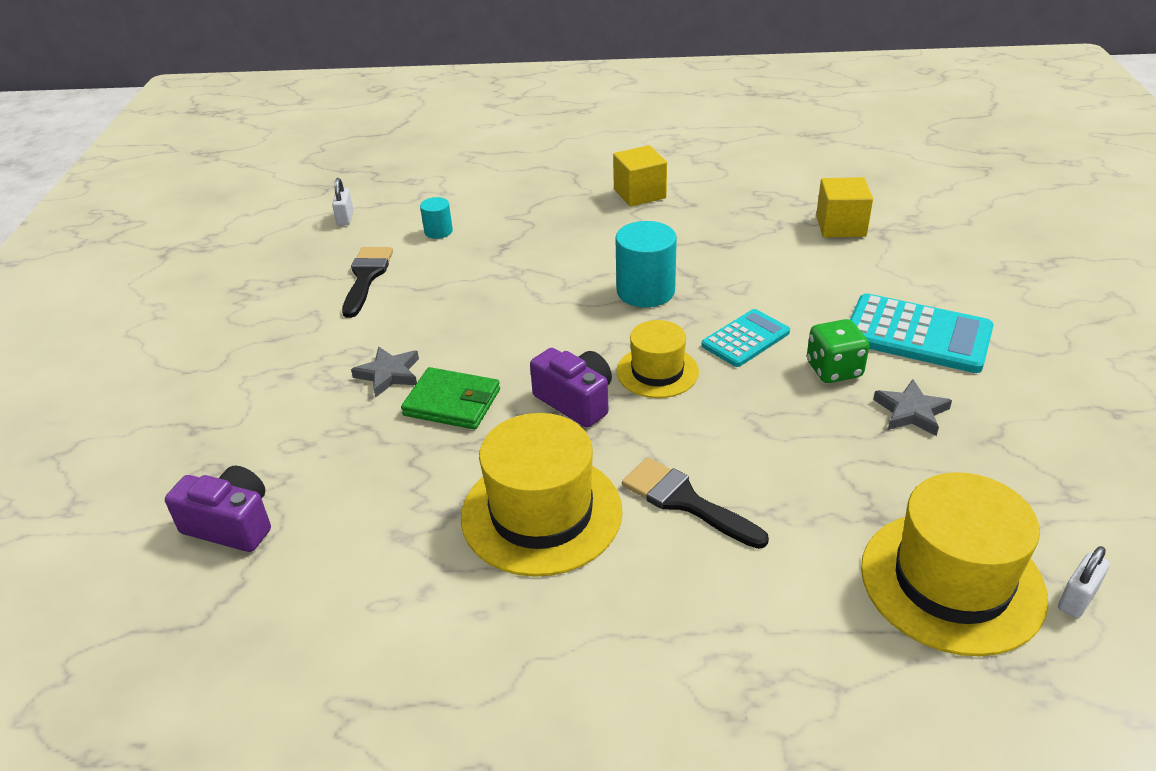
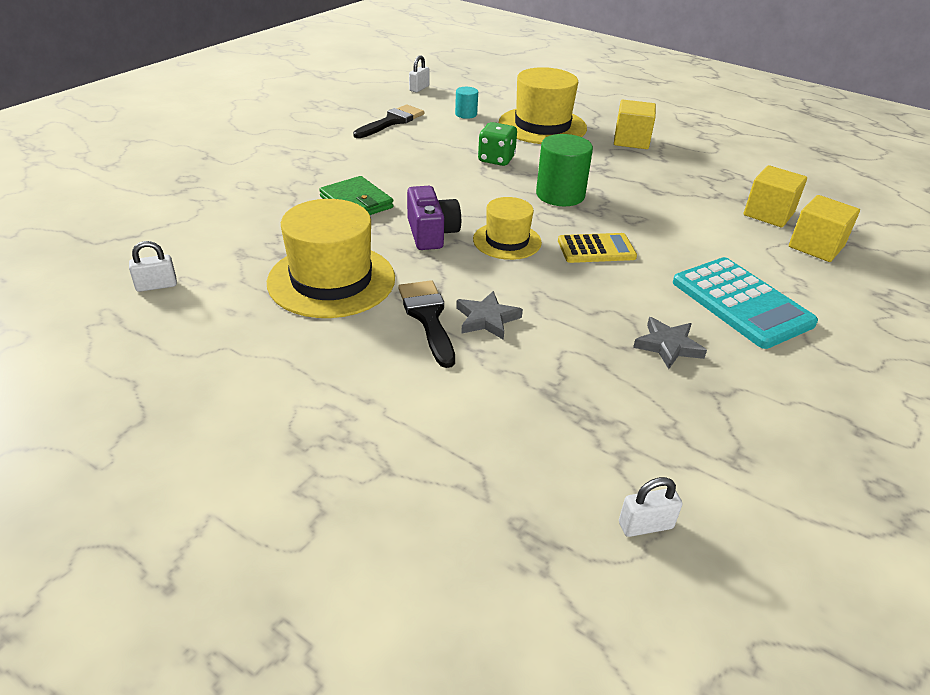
camera: 30 degrees right, 0 degrees up
purple camera [165,466,271,552] -> none
grey star [351,346,419,397] -> grey star moved to [456,291,523,340]
turquoise cylinder [615,221,677,307] -> green cylinder [536,134,593,206]
turquoise calculator [701,309,790,367] -> yellow calculator [558,233,637,263]
green dice [807,319,869,383] -> green dice moved to [478,122,517,166]
yellow hat [861,472,1048,657] -> yellow hat moved to [499,67,587,144]
none -> white padlock [129,241,177,292]
none -> yellow cube [789,195,860,262]

